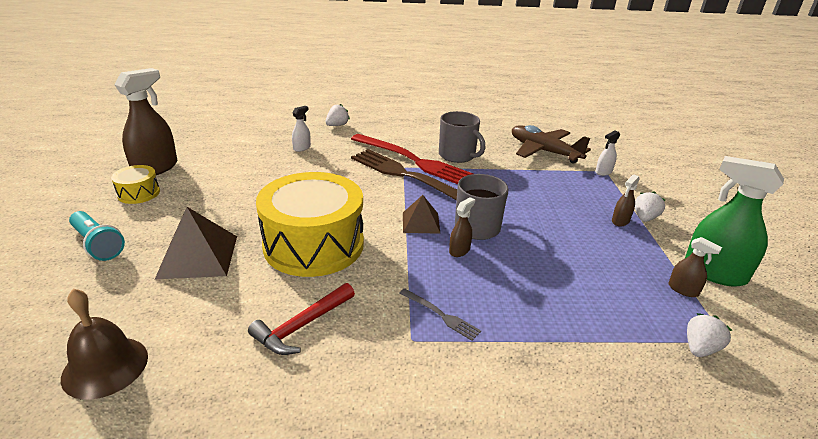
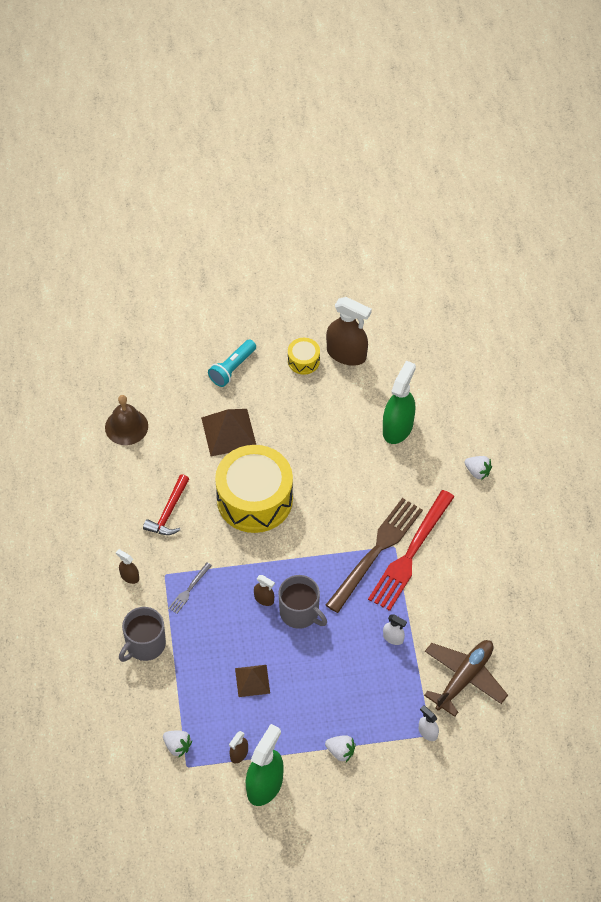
camera: 85 degrees right, 25 degrees up
red hammer [248,283,355,355] -> red hammer turned 105 degrees counterclockwise [143,474,189,535]
white spray bottle [292,106,311,152] -> white spray bottle moved to [383,614,407,645]
brown pyramid [403,195,440,234] -> brown pyramid moved to [235,665,270,697]
grey mug [439,111,485,163] -> grey mug moved to [119,607,166,662]
brown spray bottle [612,175,639,227] -> brown spray bottle moved to [116,549,139,584]
none -> green spray bottle [383,361,416,444]

